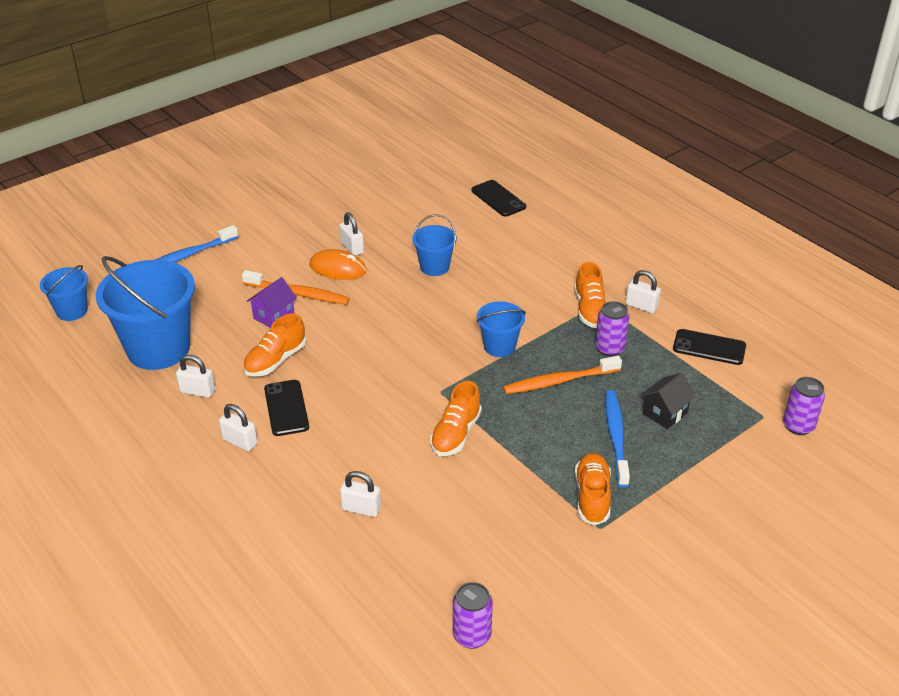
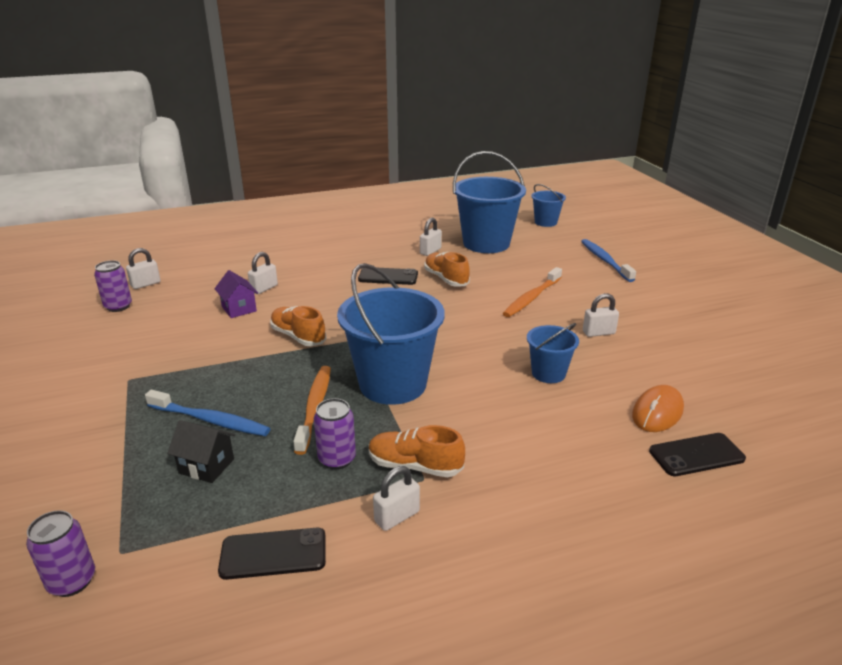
camera: 110 degrees right, 10 degrees down
white padlock [219,404,257,451] -> white padlock moved to [126,248,161,289]
purple house [247,277,297,328] -> purple house moved to [215,270,258,318]
orange mouse [309,249,366,280] -> orange mouse moved to [632,385,684,432]
blue bucket [477,301,526,357] -> blue bucket [337,263,445,405], size x1.95
orange shoe [575,453,611,526] -> none
black house [641,373,696,429] -> black house turned 45 degrees counterclockwise [167,420,235,483]
black phone [673,329,746,365] -> black phone turned 45 degrees clockwise [218,528,326,580]

